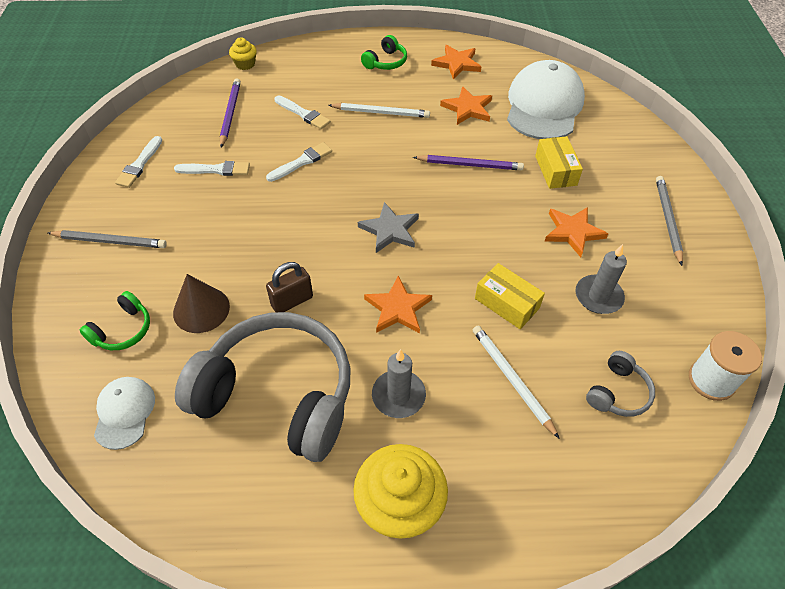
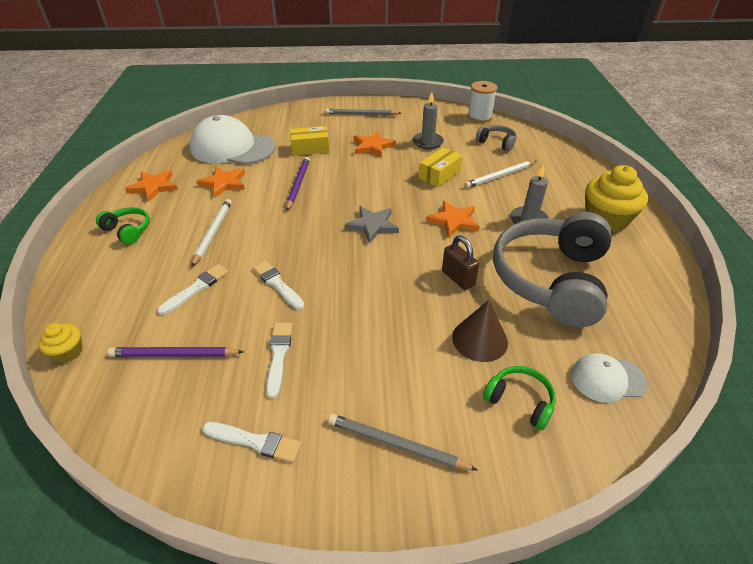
camera: 90 degrees left, 10 degrees down
grey pencil [48,230,167,248] -> grey pencil turned 75 degrees counterclockwise [328,414,477,470]

